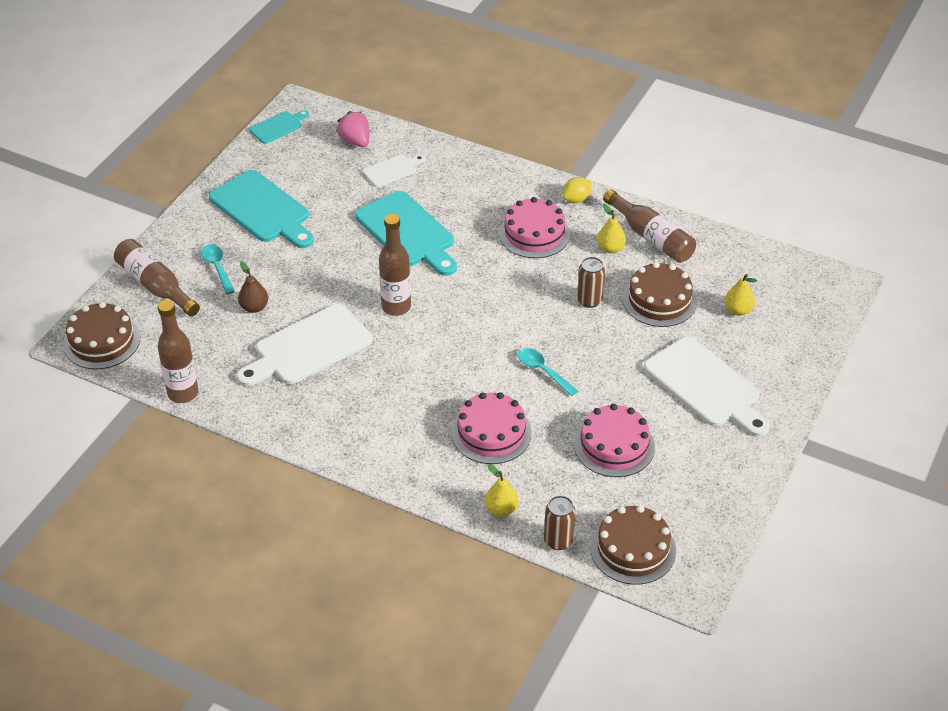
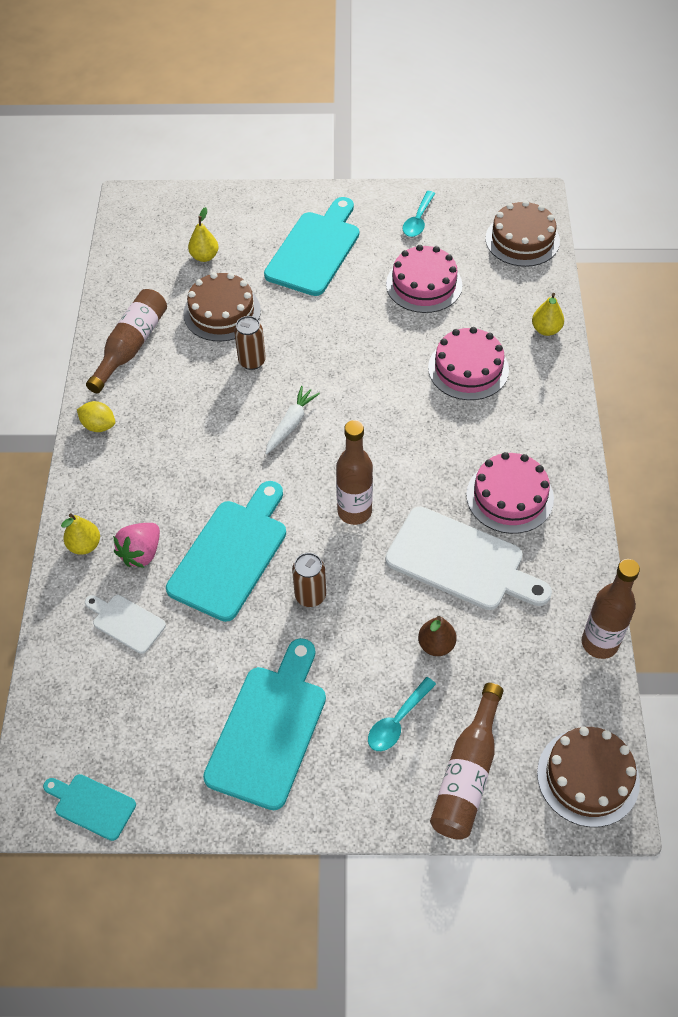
camera: 115 degrees left, 10 degrees up
pink strawberry [337,111,369,147] -> pink strawberry moved to [113,523,160,568]
pink cake [499,197,570,258] -> pink cake moved to [466,452,554,534]
turquoise spoon [518,348,578,396] -> turquoise spoon moved to [403,191,435,237]
brown can [544,495,575,550] -> brown can moved to [292,553,326,607]
yellow pear [597,204,626,253] -> yellow pear moved to [61,514,100,555]
white cutting board [644,337,770,437] -> turquoise cutting board [264,197,359,296]
none -> white carrot [265,386,320,455]

